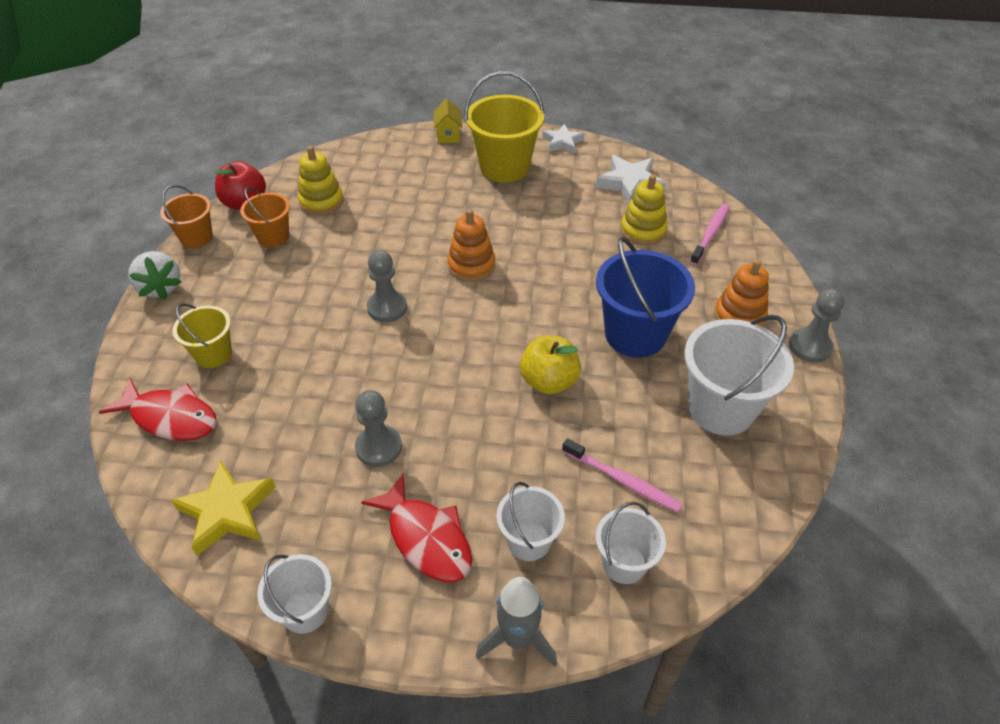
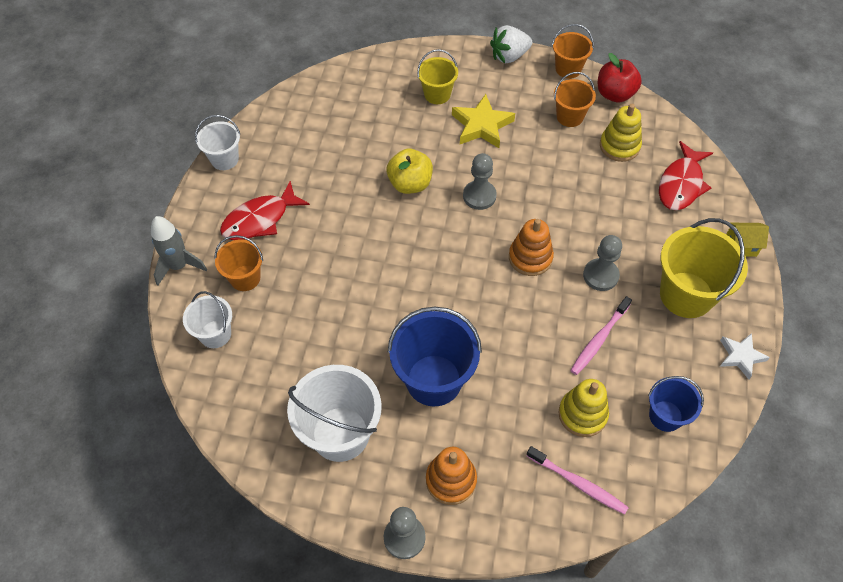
camera: 95 degrees right, 10 degrees up
red fish [99,378,217,441] -> red fish moved to [659,141,713,210]
yellow star [171,460,276,556] -> yellow star moved to [452,94,515,148]
grey pawn [355,390,402,467] -> grey pawn moved to [583,235,622,291]
white bucket [497,482,565,561] -> orange bucket [214,235,263,291]
yellow apple [520,336,581,395] -> yellow apple moved to [387,148,433,194]
pink toothbrush [562,438,682,512] -> pink toothbrush moved to [570,296,632,375]
white star [596,155,667,205] -> blue bucket [648,376,704,432]

